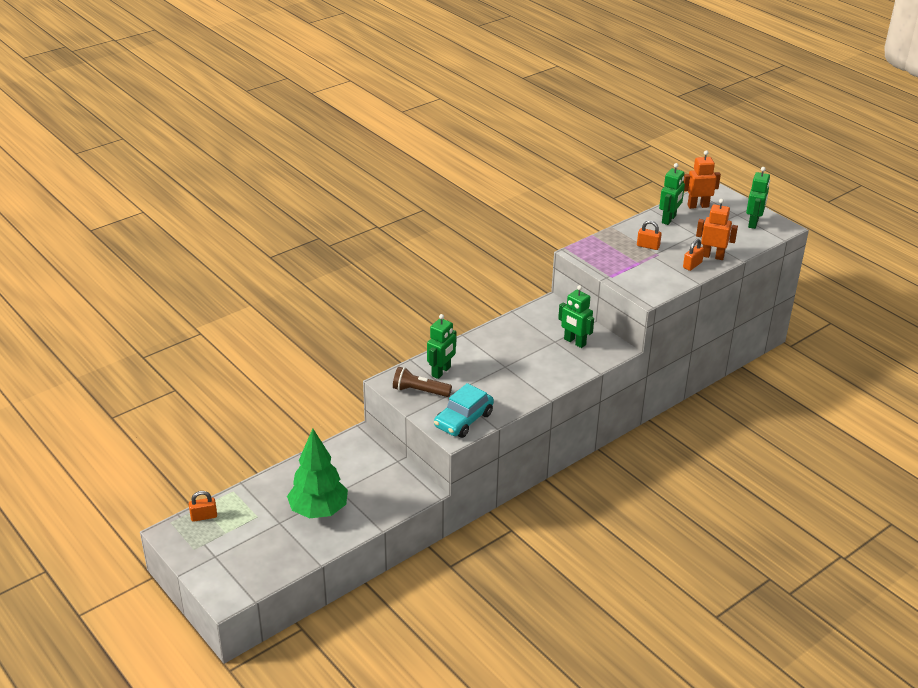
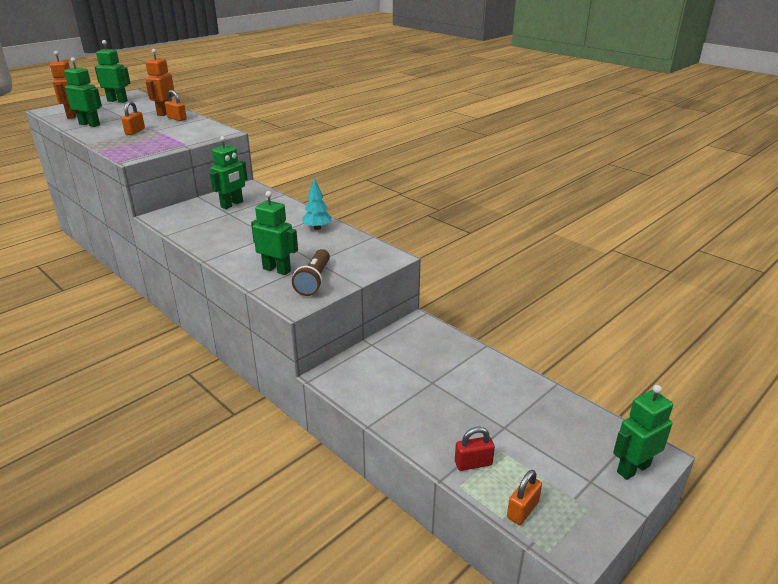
camera: 95 degrees left, 5 degrees down
orange padlock [189,491,217,522] -> orange padlock turned 60 degrees clockwise [507,470,542,525]
green tree [287,429,348,519] -> none
turquoise car [434,383,494,438] -> none
none -> turquoise tree [302,178,332,230]
none -> red padlock [455,427,495,471]
none -> green robot [613,385,673,480]

